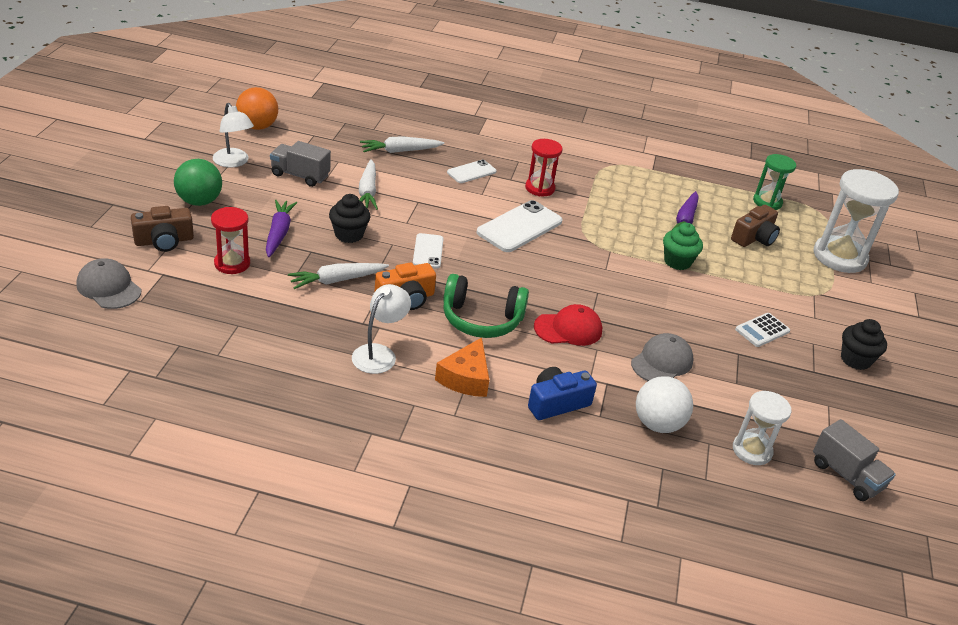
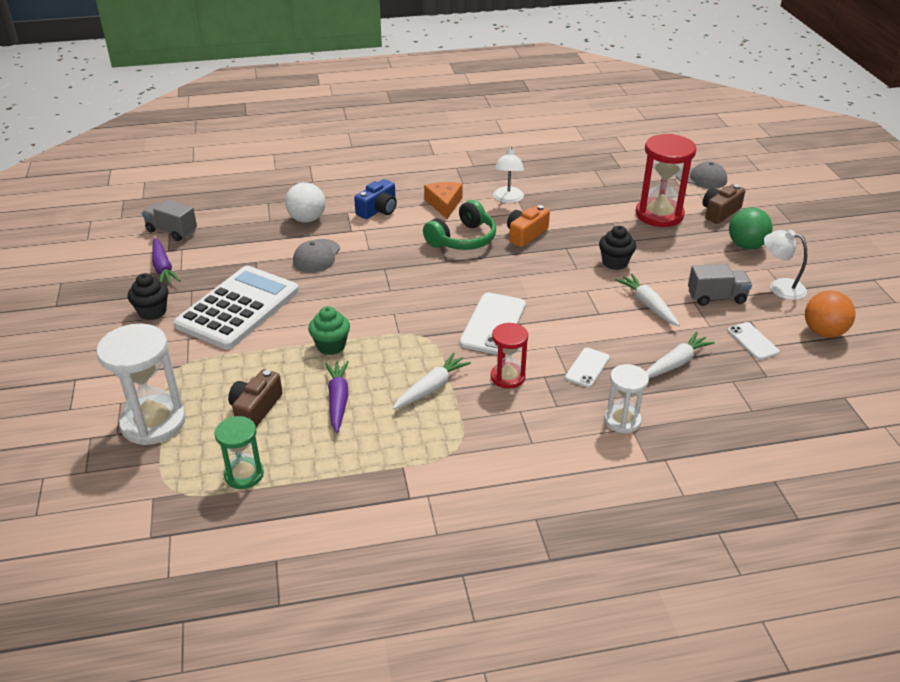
camera: 160 degrees right, 0 degrees up
red hourglass [211,207,250,274] -> red hourglass [636,134,696,227], size x1.72
purple carrot [266,200,297,257] -> purple carrot moved to [152,238,180,284]
white carrot [288,263,389,289] -> white carrot moved to [393,353,471,410]
white phone [413,233,444,268] -> white phone moved to [728,322,780,360]
green headphones [443,274,529,338] -> green headphones turned 150 degrees clockwise [423,200,496,250]
red cap [534,304,602,346] -> none
white hourglass [733,391,791,465] -> white hourglass moved to [604,364,649,433]
white calculator [735,313,790,347] -> white calculator [174,266,299,349], size x2.49

